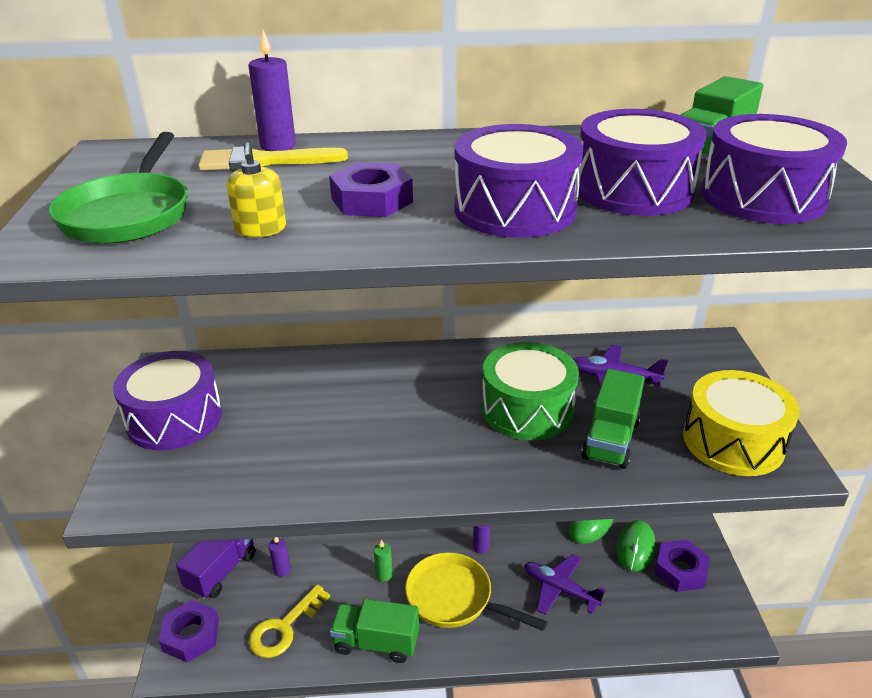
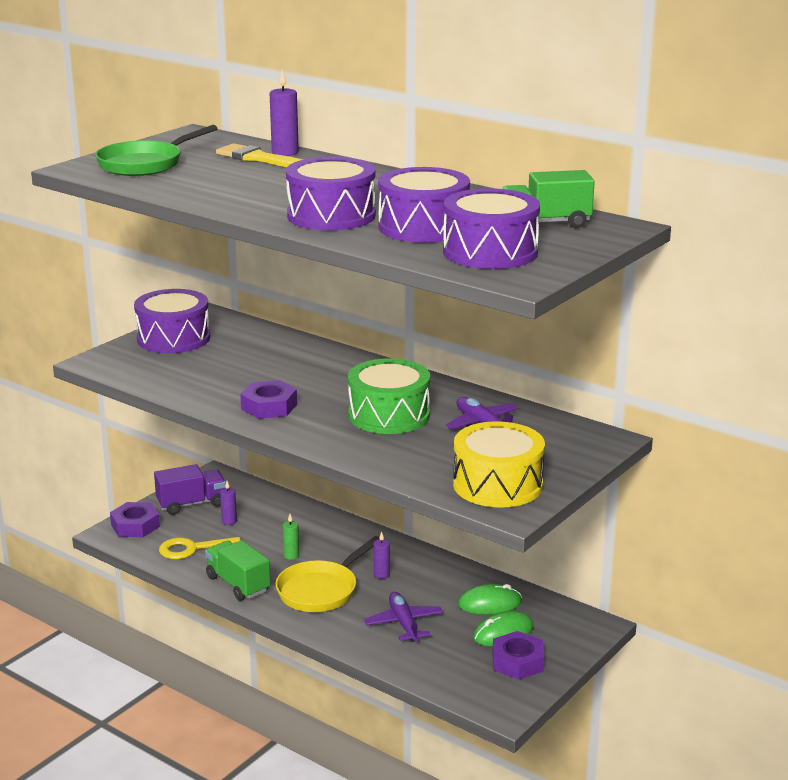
camera: 40 degrees right, 10 degrees down
yellow soap dispenser [227,142,286,237] -> none
purple nut [329,162,413,217] -> purple nut moved to [240,380,297,419]
yellow pan [405,552,547,631] -> yellow pan turned 120 degrees counterclockwise [276,536,380,612]
green truck [581,369,645,469] -> none

